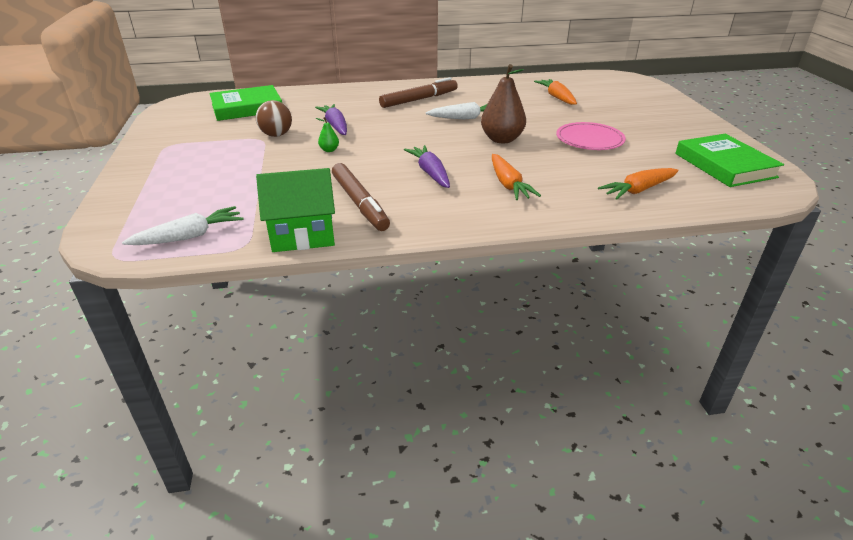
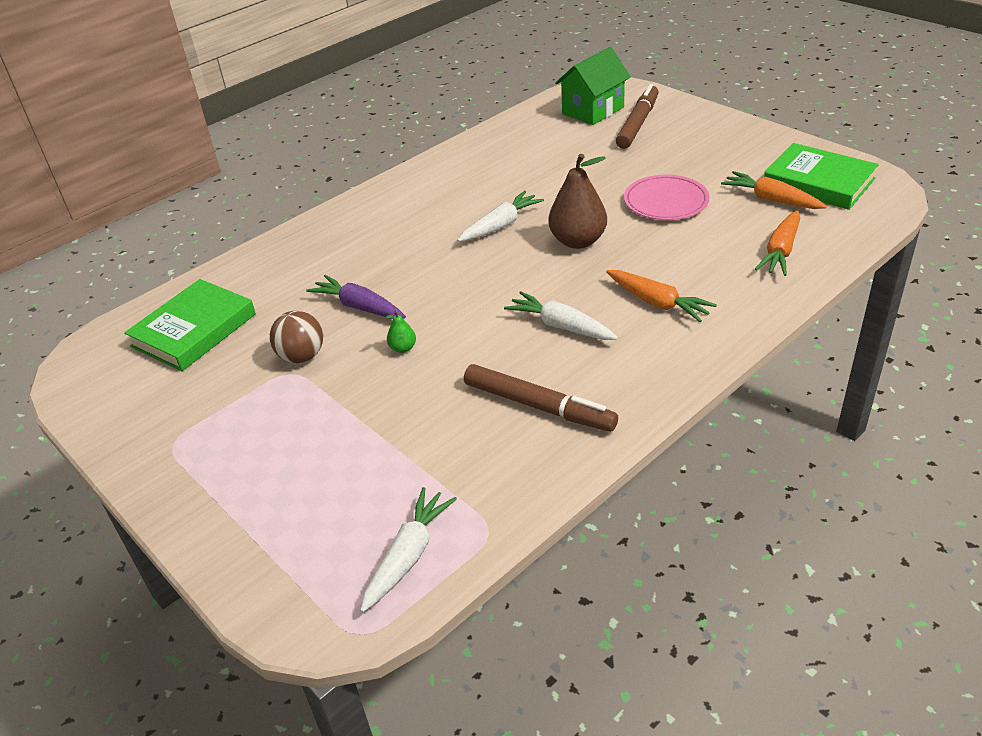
camera: 30 degrees left, 5 degrees up
green house [256,168,335,252] -> green house moved to [555,47,631,125]
brown marker [379,77,458,108] -> brown marker moved to [616,84,659,149]
purple carrot [404,145,450,188] -> white carrot [504,291,618,340]
orange carrot [534,79,577,105] -> orange carrot moved to [721,171,827,209]

